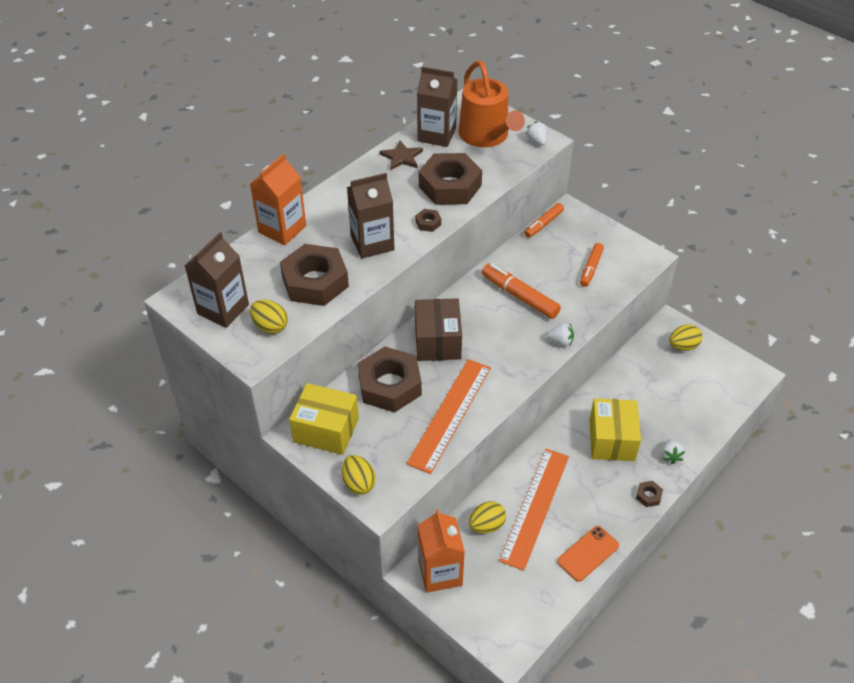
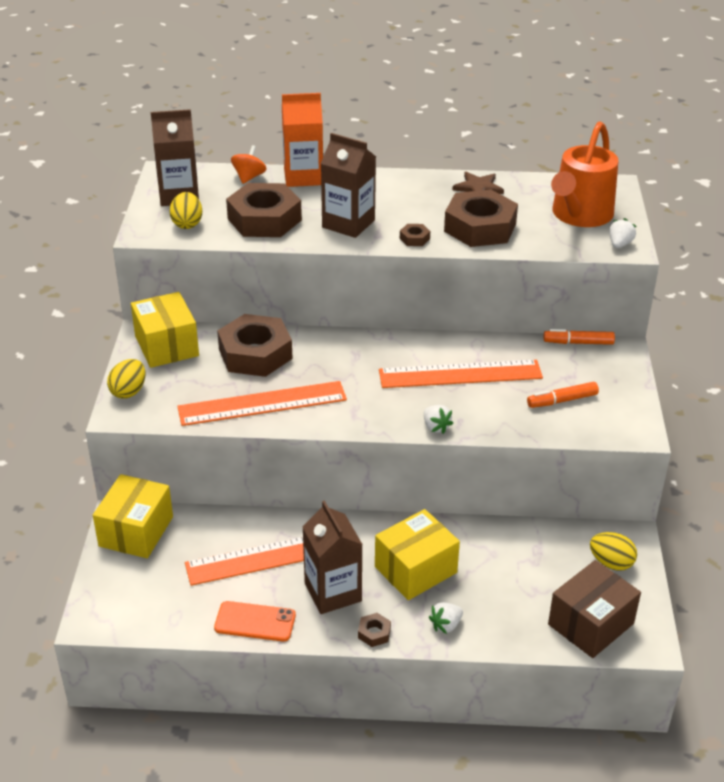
camera: 50 degrees right, 10 degrees down
brown box [415,298,462,361] -> brown box moved to [548,560,641,658]
brown carton [417,67,457,147] -> brown carton moved to [302,500,363,614]
orange carton [418,509,465,593] -> yellow box [93,474,173,558]
yellow egg [469,501,506,534] -> none
orange marker [482,263,561,319] -> orange ruler [379,360,543,388]
none -> orange spinning top [231,145,267,184]

